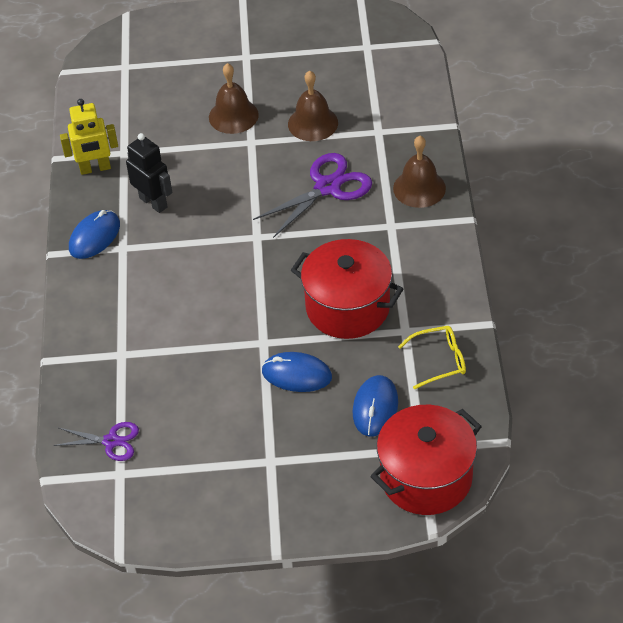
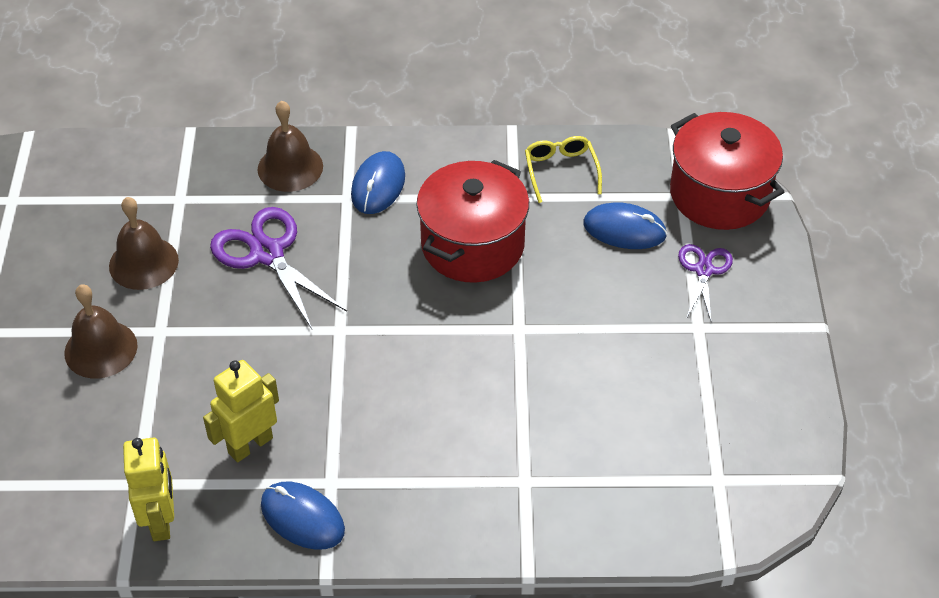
camera: 90 degrees left, 0 degrees up
purple scissors [54,422,139,461] -> purple scissors moved to [678,244,733,321]
black robot [126,133,172,213] -> yellow robot [203,360,279,463]
blue mouse [262,352,332,392] -> blue mouse moved to [351,151,405,214]

